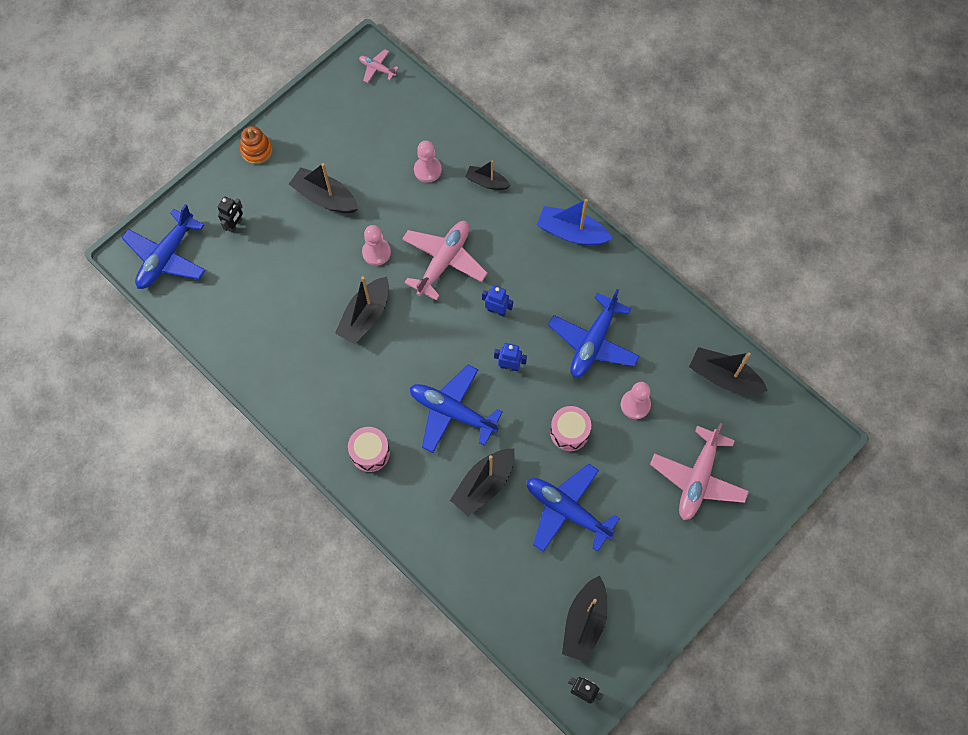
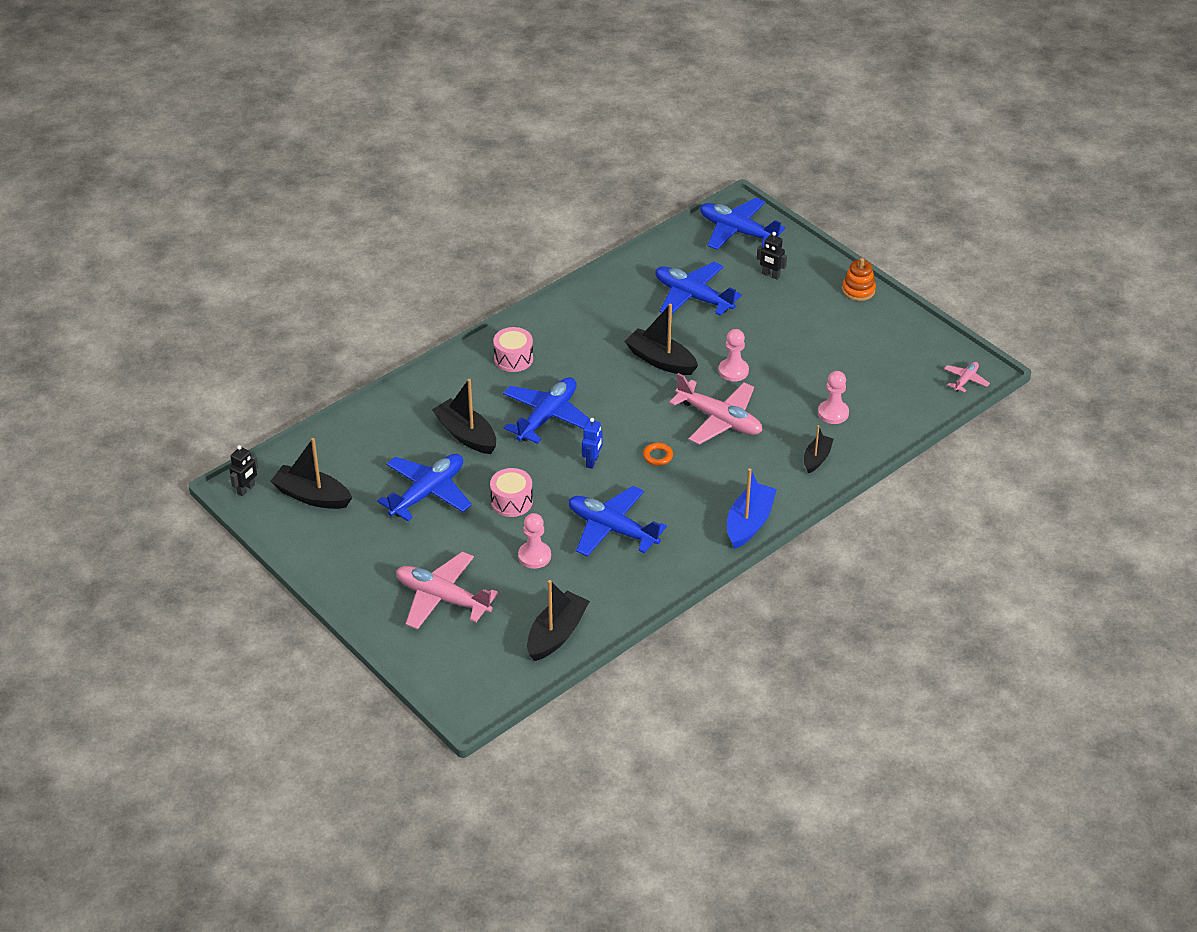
camera: 95 degrees right, 25 degrees down
black boat [289,163,358,213] -> none
blue robot [482,285,513,317] -> orange ring [643,443,673,466]
none -> blue plane [655,262,742,316]

